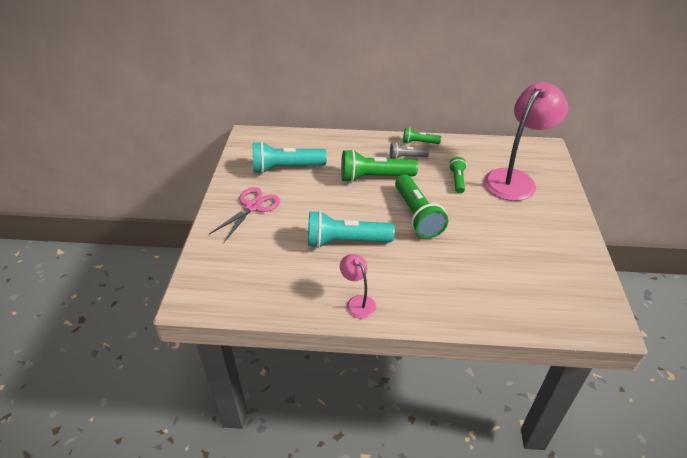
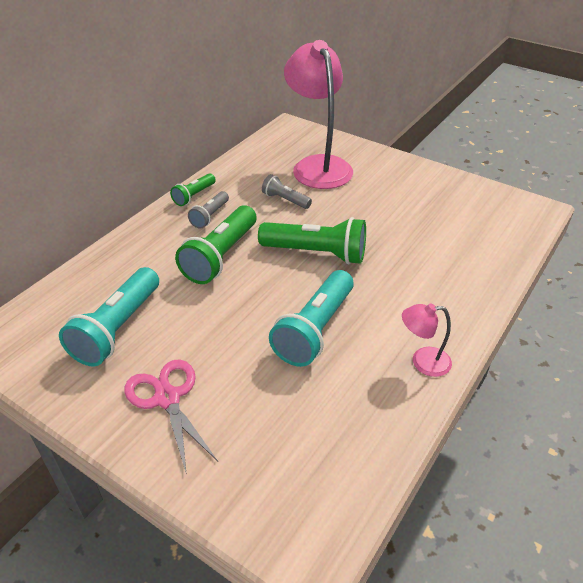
camera: 60 degrees left, 0 degrees up
green flashlight [449,157,467,193] -> grey flashlight [262,174,312,209]

